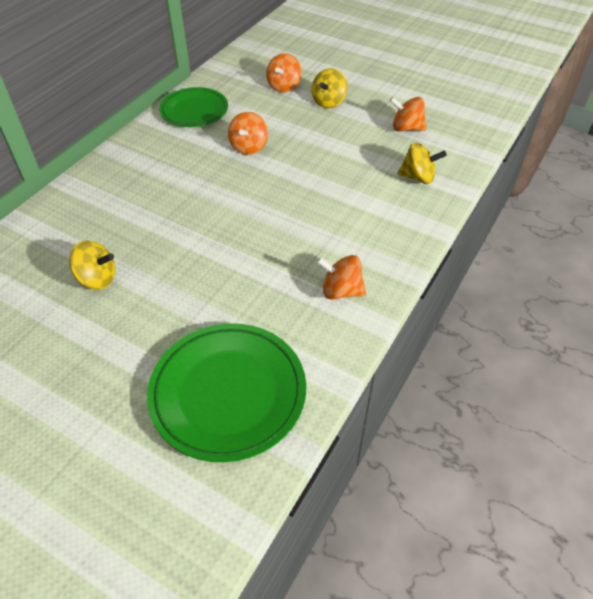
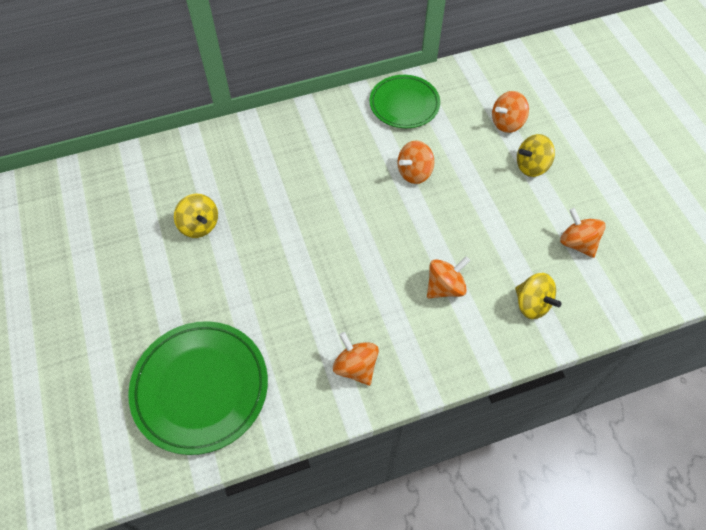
camera: 40 degrees right, 10 degrees up
none -> orange spinning top [427,257,470,298]

